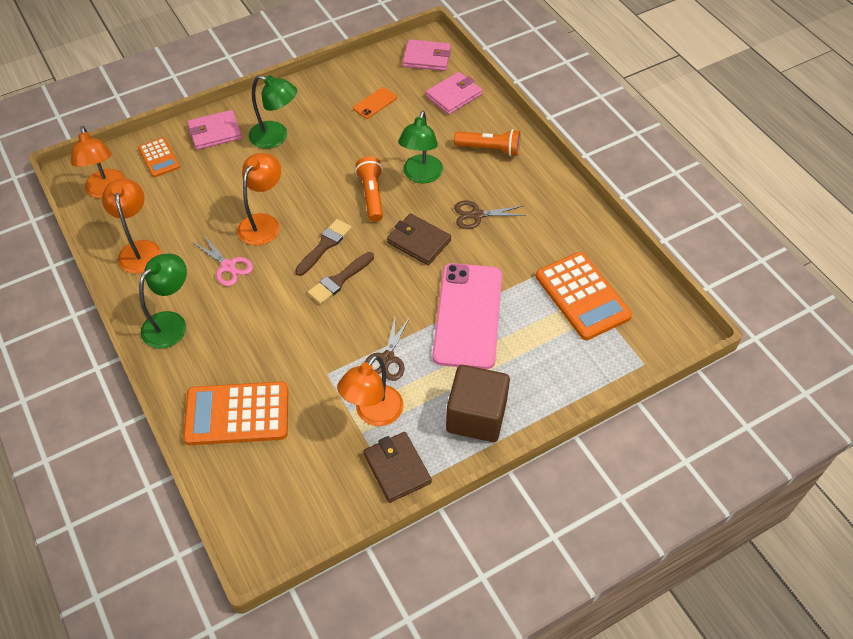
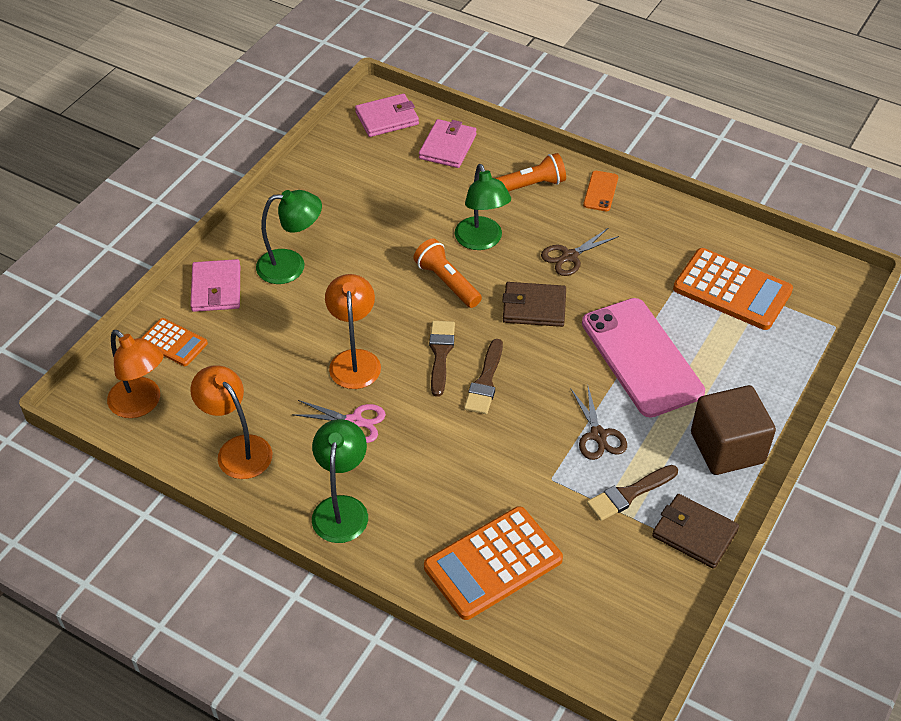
camera: 30 degrees left, 5 degrees down
pink wallet [187,110,242,150] -> pink wallet turned 45 degrees counterclockwise [190,259,240,312]
orange lamp [337,355,404,426] -> brown brush [587,465,678,521]
orange phone [353,87,397,119] -> orange phone moved to [583,171,618,211]

